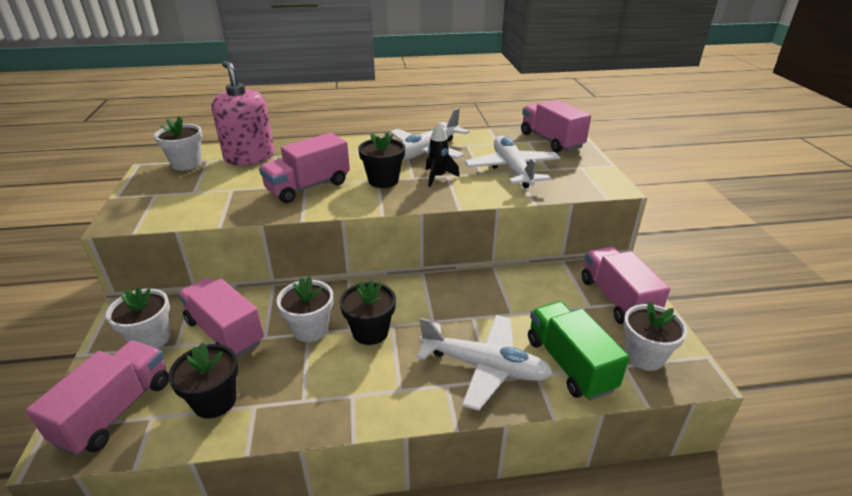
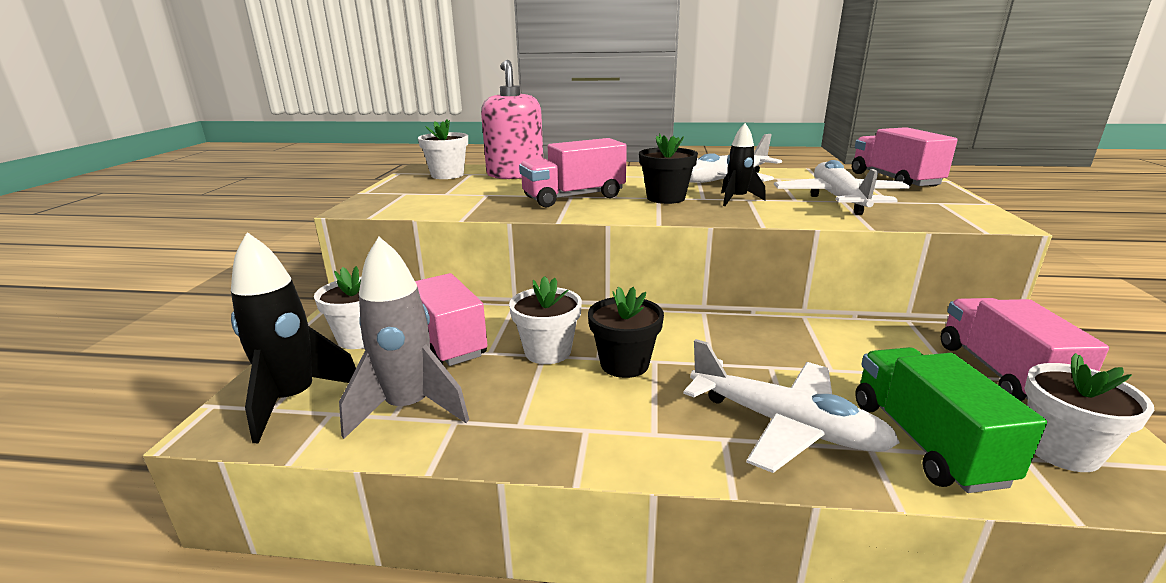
camera: 15 degrees right, 10 degrees down
pink truck [26,341,169,456] -> black rocket [231,232,356,443]
black flower pot [168,343,238,419] -> grey rocket [339,237,469,439]

